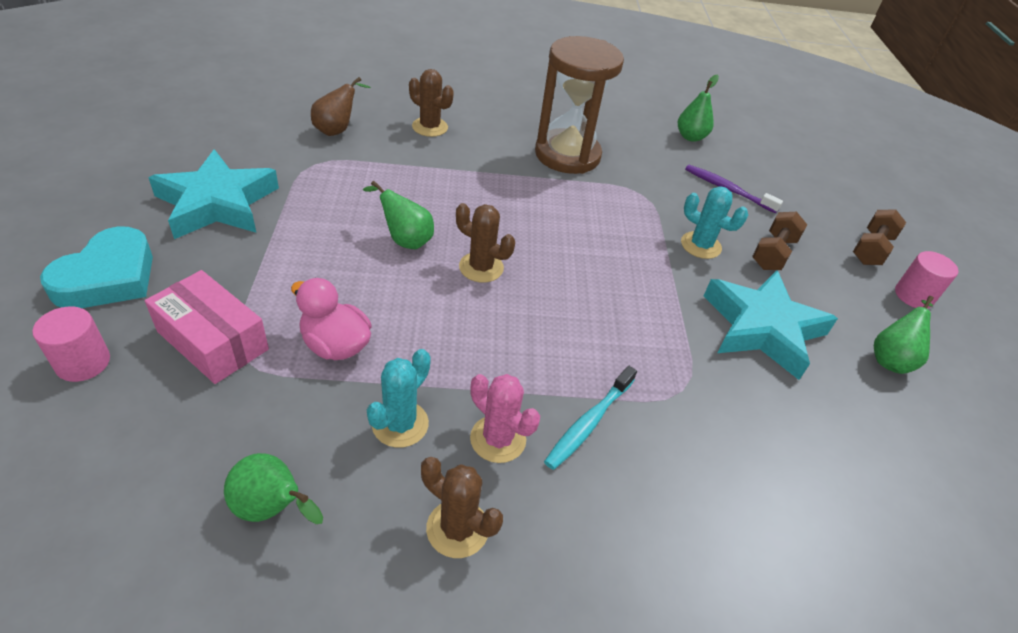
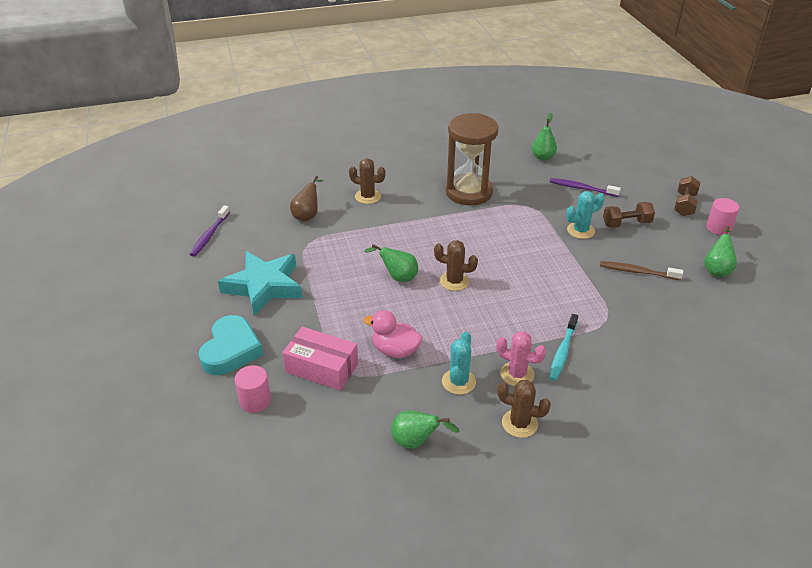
camera: 10 degrees left, 5 degrees down
turquoise cactus [681,186,748,259] -> turquoise cactus turned 45 degrees counterclockwise [566,191,605,239]
turquoise star [704,271,838,380] -> brown toothbrush [600,261,683,280]
brown dumbbell [752,212,807,270] -> brown dumbbell turned 60 degrees clockwise [603,202,655,228]
none -> purple toothbrush [190,205,230,257]

